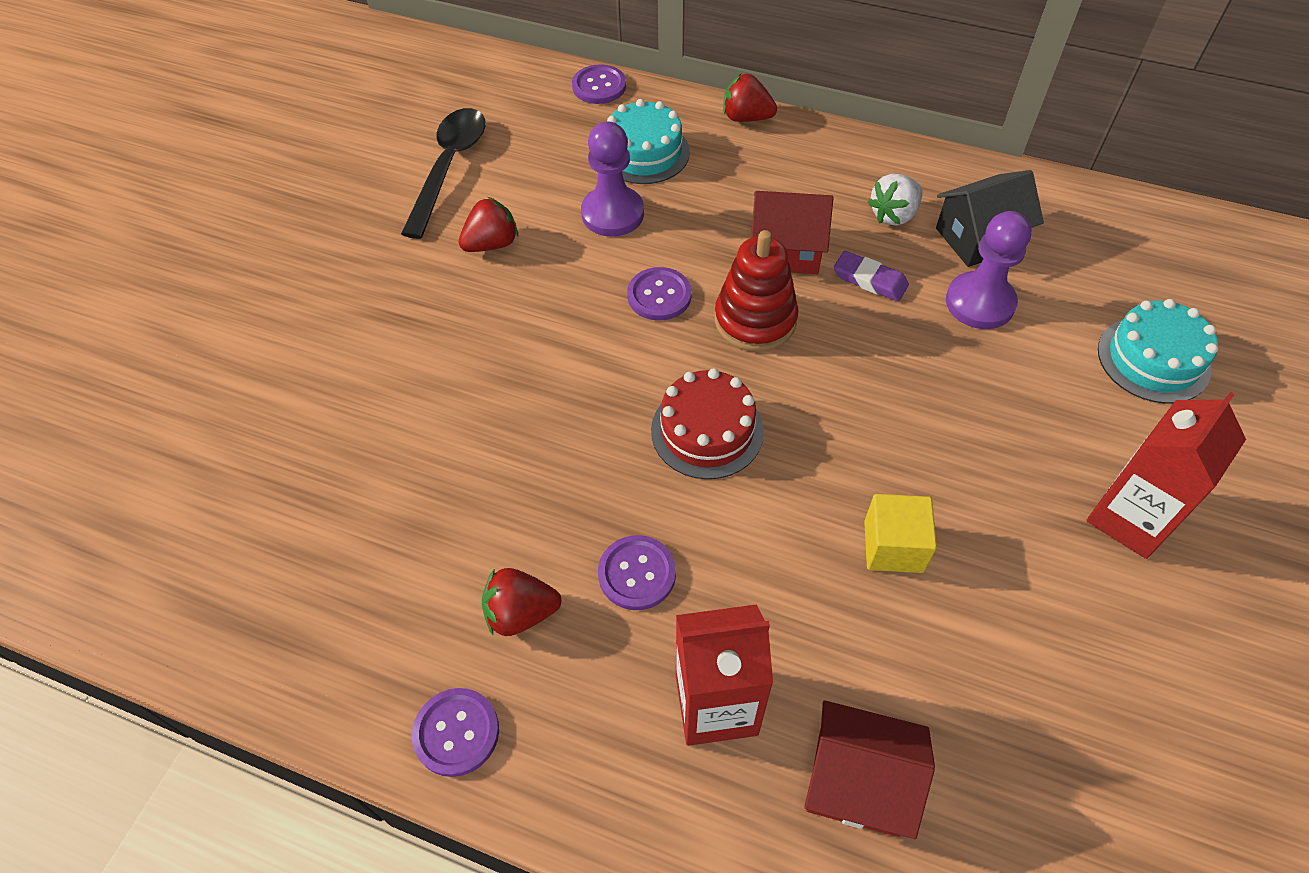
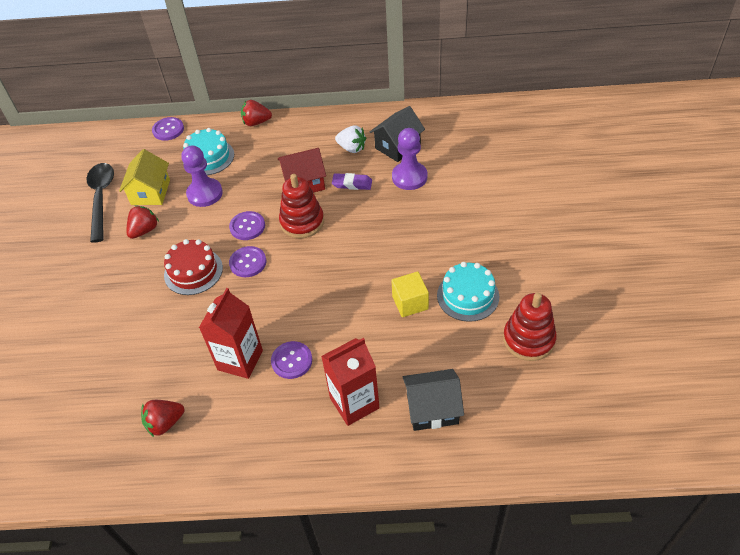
camera: 20 degrees left, 5 degrees down
purple button [412,688,499,777] -> purple button moved to [229,246,266,277]
red strawberry [482,568,562,636] -> red strawberry moved to [141,400,184,437]
red cake [651,368,764,479] -> red cake moved to [164,239,223,295]
red house [804,700,935,839] -> black house [403,369,464,431]
white strawberry [868,174,923,226] -> white strawberry turned 90 degrees counterclockwise [335,125,366,153]
red carton [1086,392,1246,559] -> red carton moved to [199,288,263,379]
turquoise cake [1098,299,1218,404] -> turquoise cake moved to [437,262,499,322]
none -> yellow house [119,149,170,205]
none -> red stacking toy [503,293,557,361]

